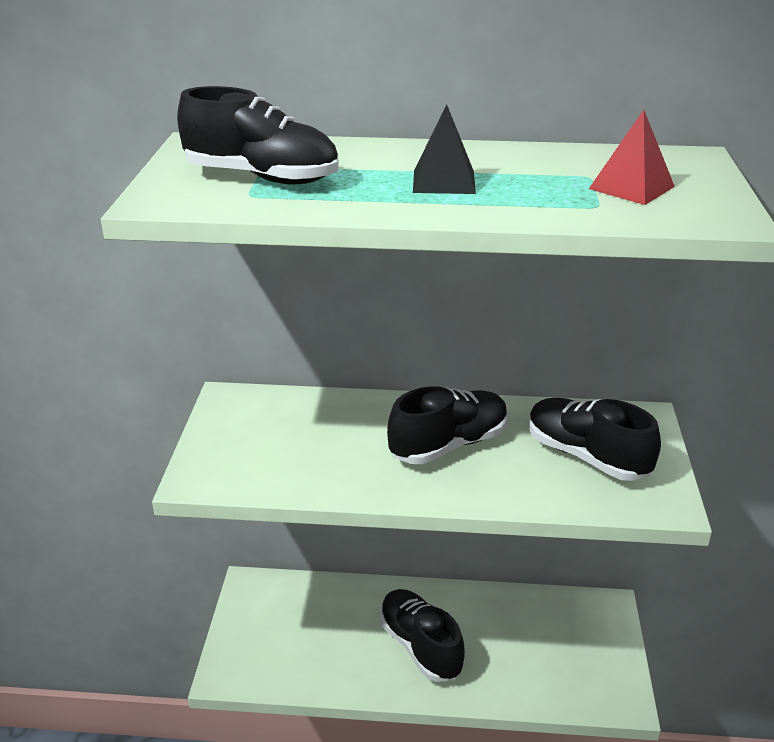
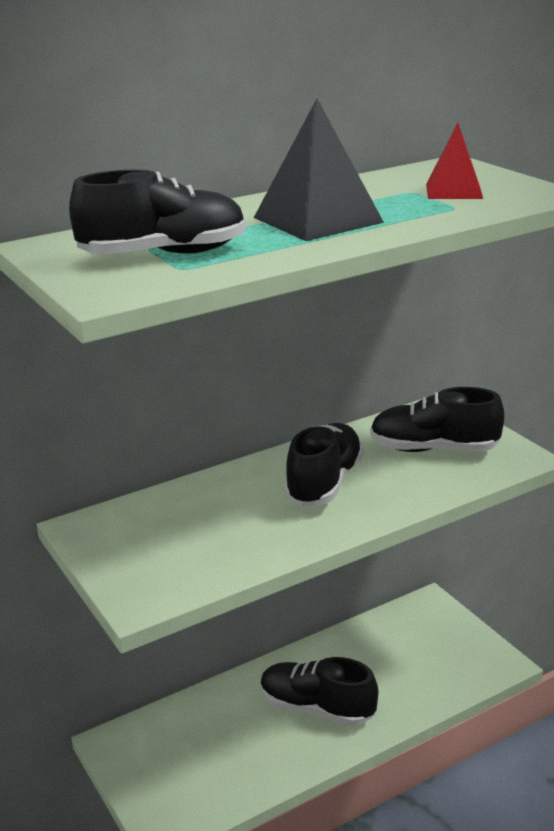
camera: 35 degrees left, 5 degrees down
black pyramid [413,105,476,194] -> black pyramid [254,99,384,241], size x1.62

